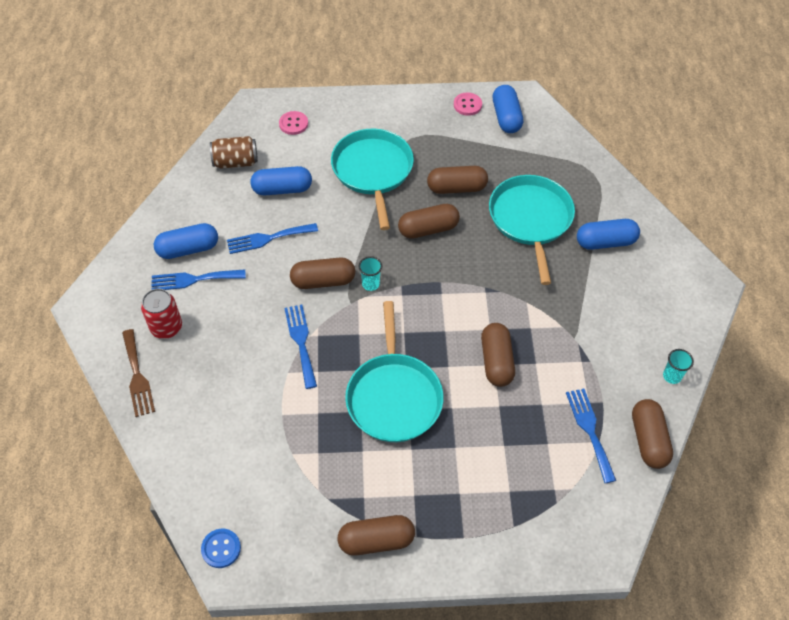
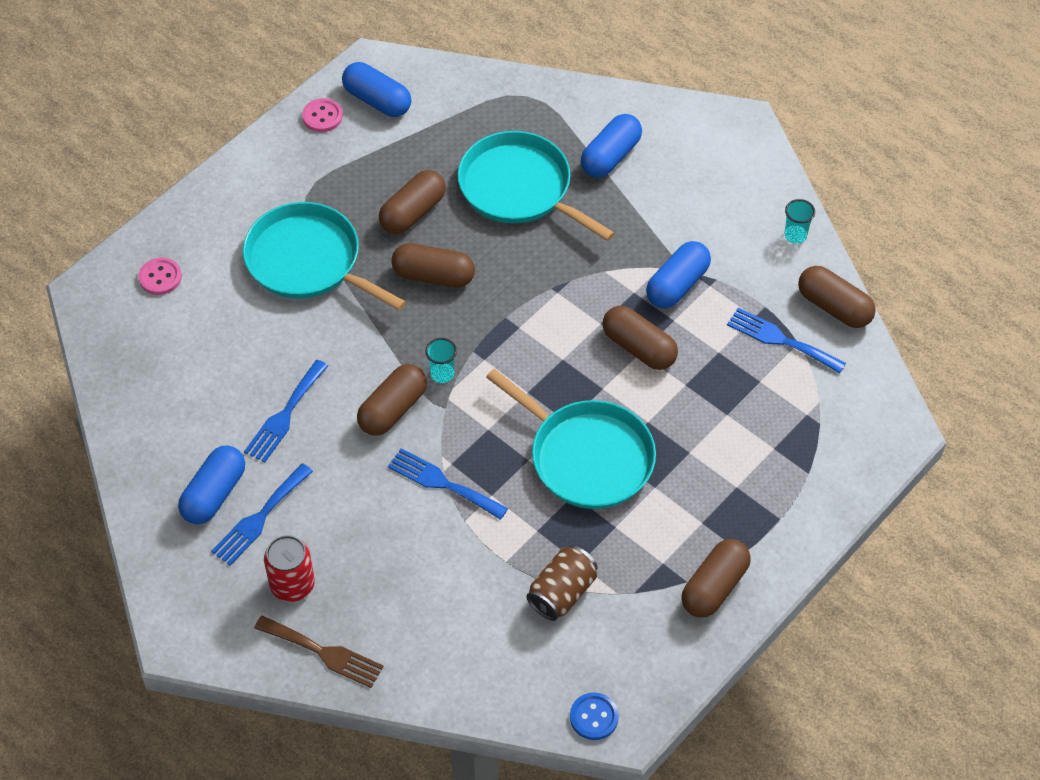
camera: 45 degrees left, 0 degrees up
brown can [210,136,258,169] -> brown can moved to [526,546,598,621]
blue capsule [250,166,312,195] -> blue capsule moved to [646,241,711,309]
brown capsule [398,204,460,239] -> brown capsule turned 75 degrees clockwise [391,243,475,288]

